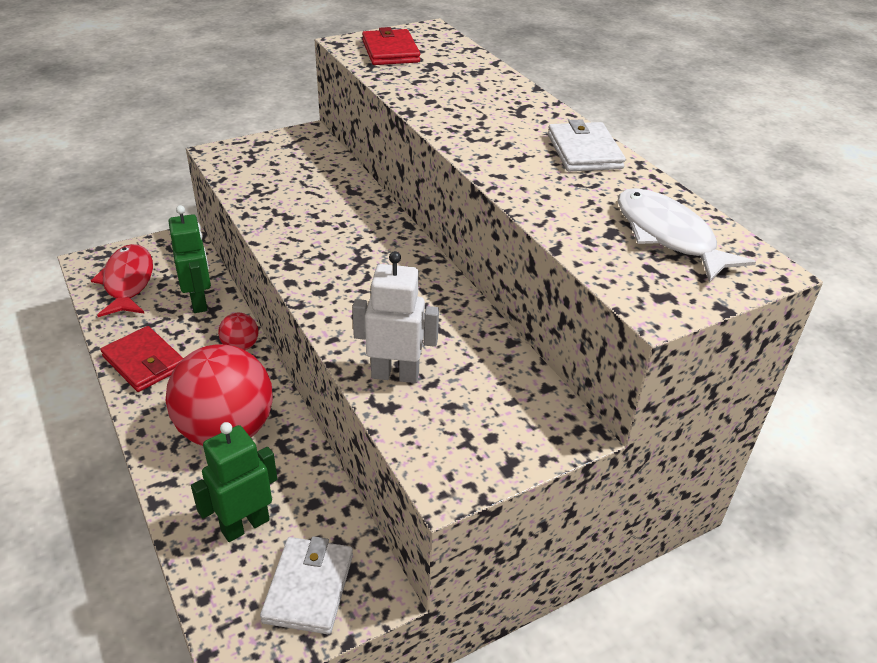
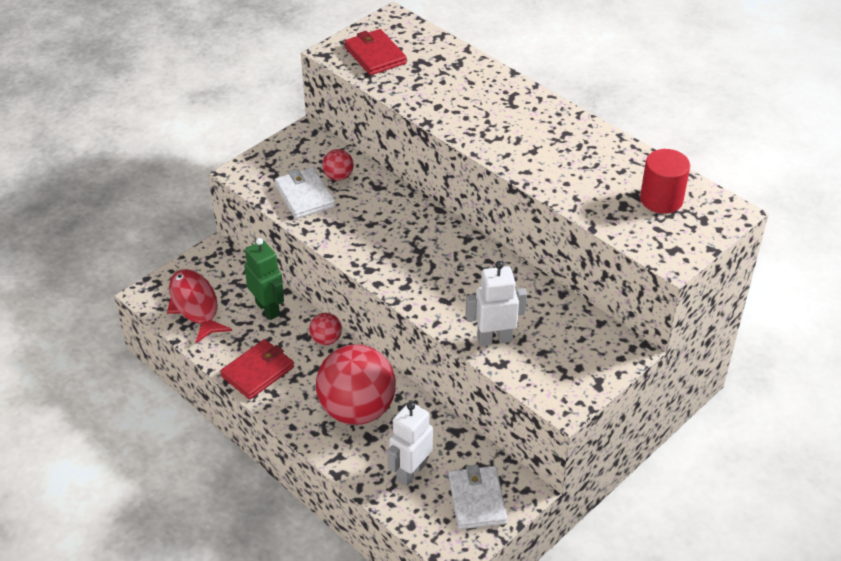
camera: 15 degrees left, 5 degrees up
red wallet [100,326,183,392] -> red wallet turned 75 degrees counterclockwise [220,339,294,399]
green robot [191,422,277,542] -> white robot [387,402,433,486]
white wallet [548,119,626,171] -> white wallet moved to [275,167,335,219]
white fish [618,188,756,282] -> red cylinder [640,149,690,214]
none -> red ball [322,149,354,181]

